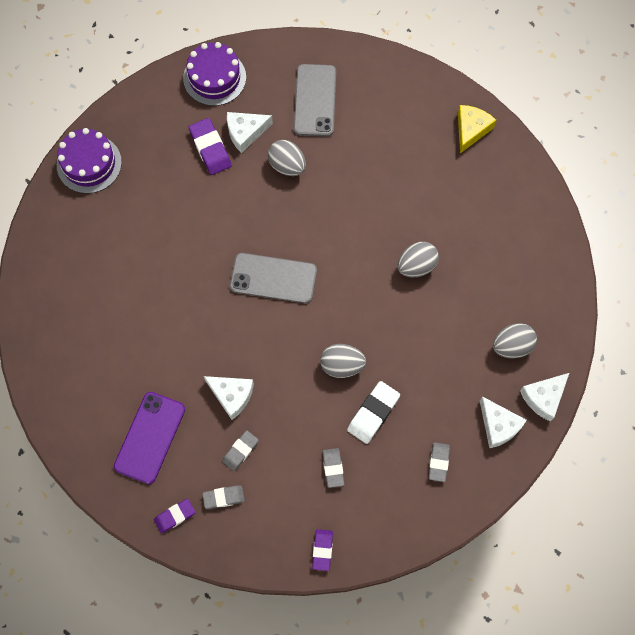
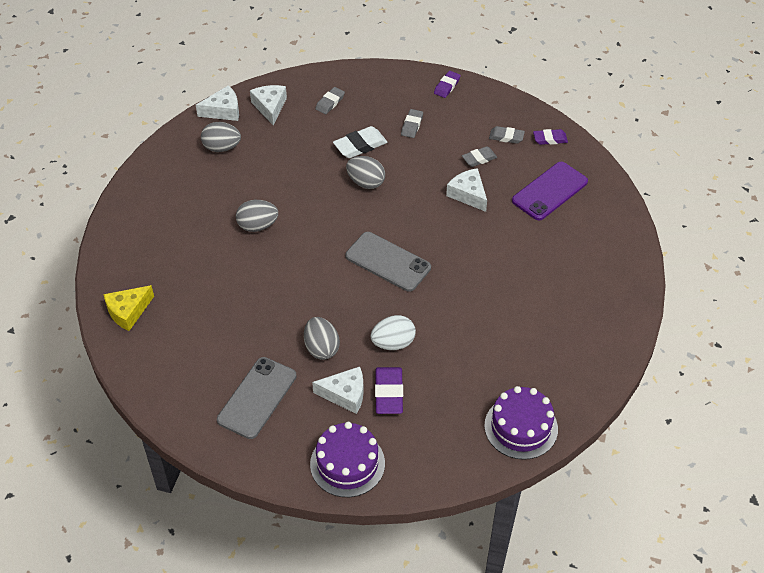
camera: 155 degrees left, 20 degrees down
none -> white egg [371,315,416,350]

